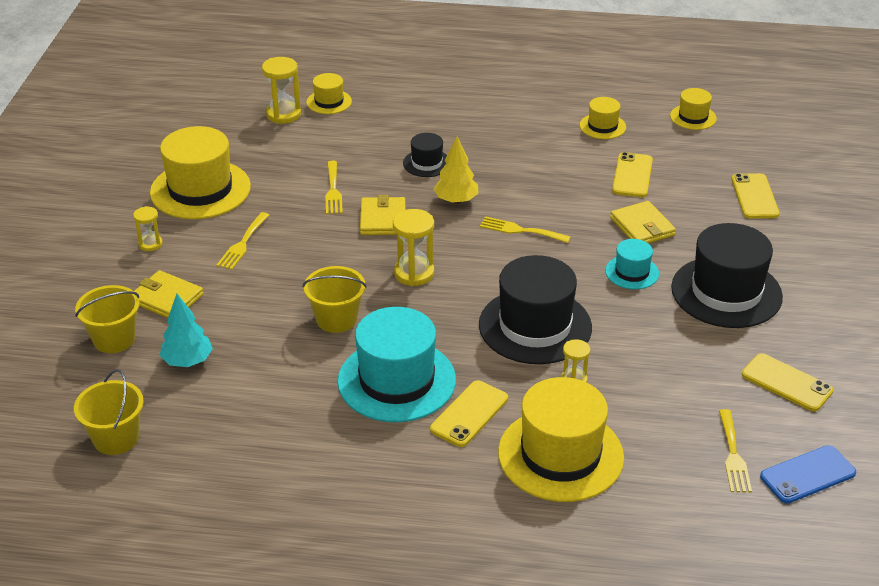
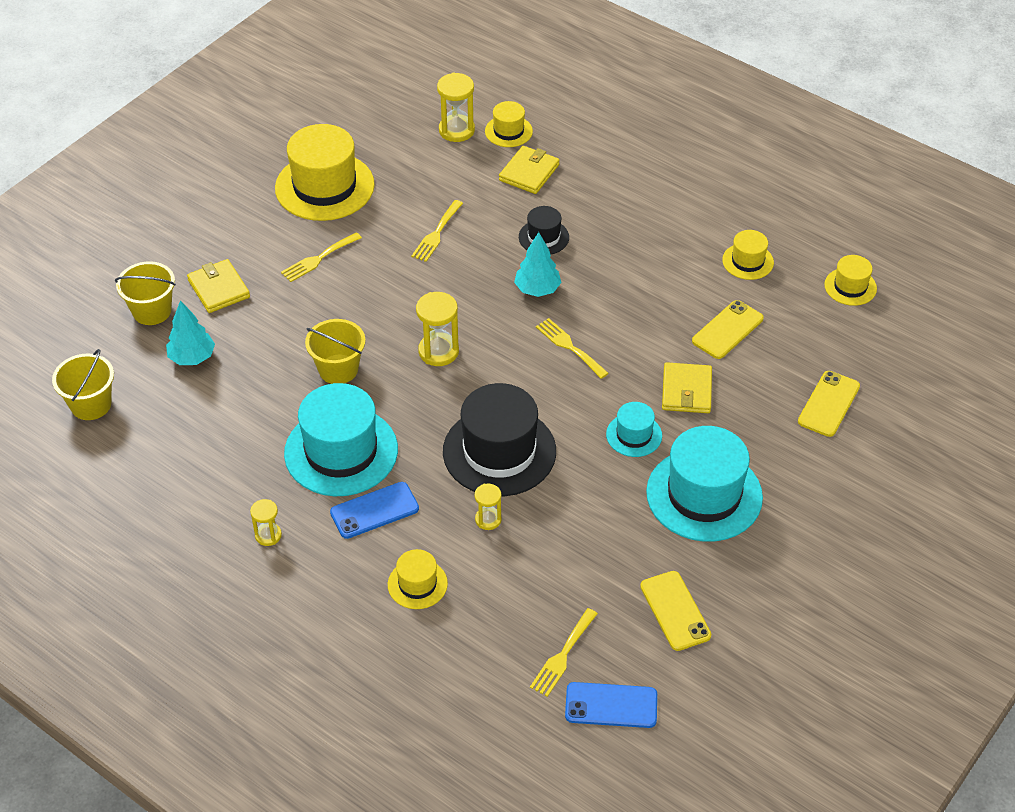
camera: 30 degrees right, 10 degrees up
yellow hourglass [133,206,163,251] -> yellow hourglass moved to [250,499,282,546]
yellow wallet [360,195,406,235] -> yellow wallet moved to [499,146,560,194]
yellow phone [430,380,508,447] -> blue phone [330,482,419,539]
yellow tree [434,136,478,204] -> turquoise tree [514,232,562,297]
yellow hat [498,377,624,502] -> yellow hat [388,549,448,609], size x0.50
black hat [671,223,783,328] -> turquoise hat [646,426,763,542]

